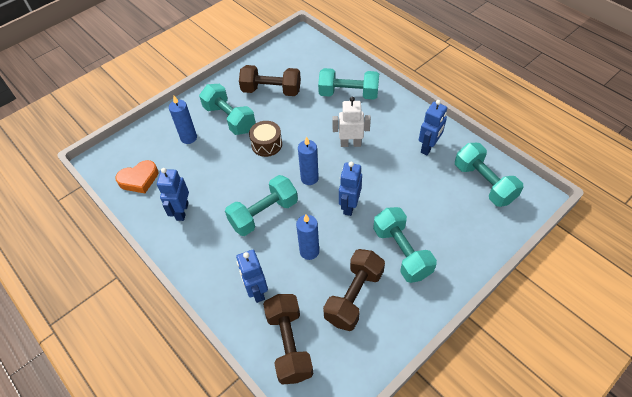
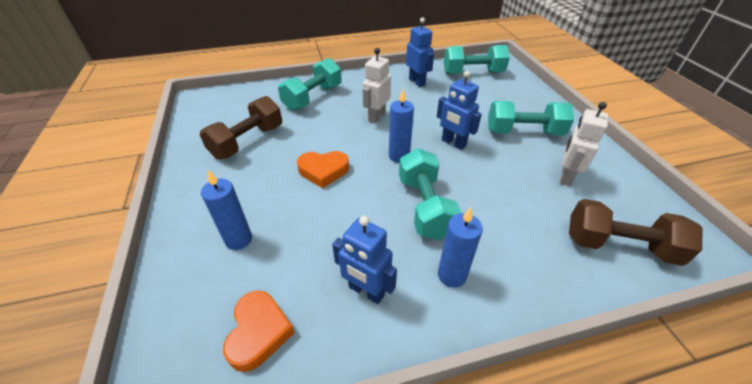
camera: 65 degrees left, 10 degrees down
turquoise dumbbell [199,84,255,135] -> none
blue robot [236,250,268,303] -> none
brown drum [249,121,282,157] -> orange heart [297,151,349,188]
blue candle [296,214,319,260] -> blue candle moved to [438,207,483,288]
brown dumbbell [323,249,385,331] -> white robot [560,102,609,186]

